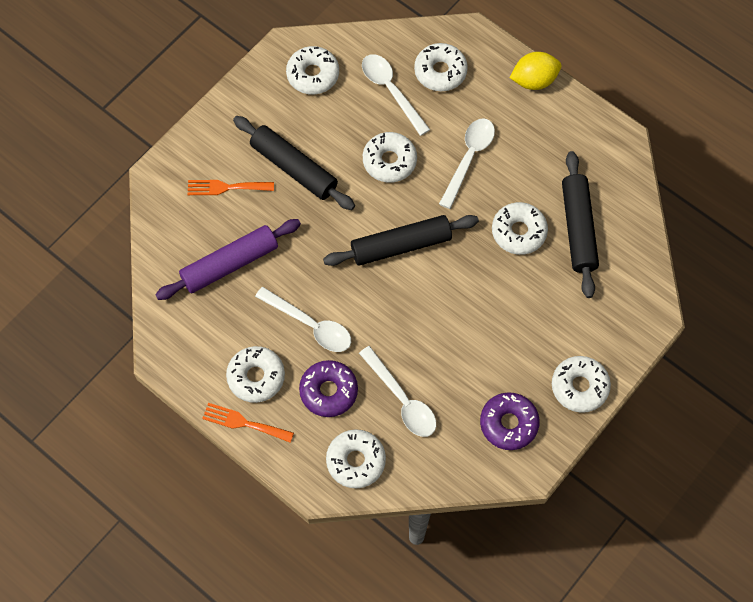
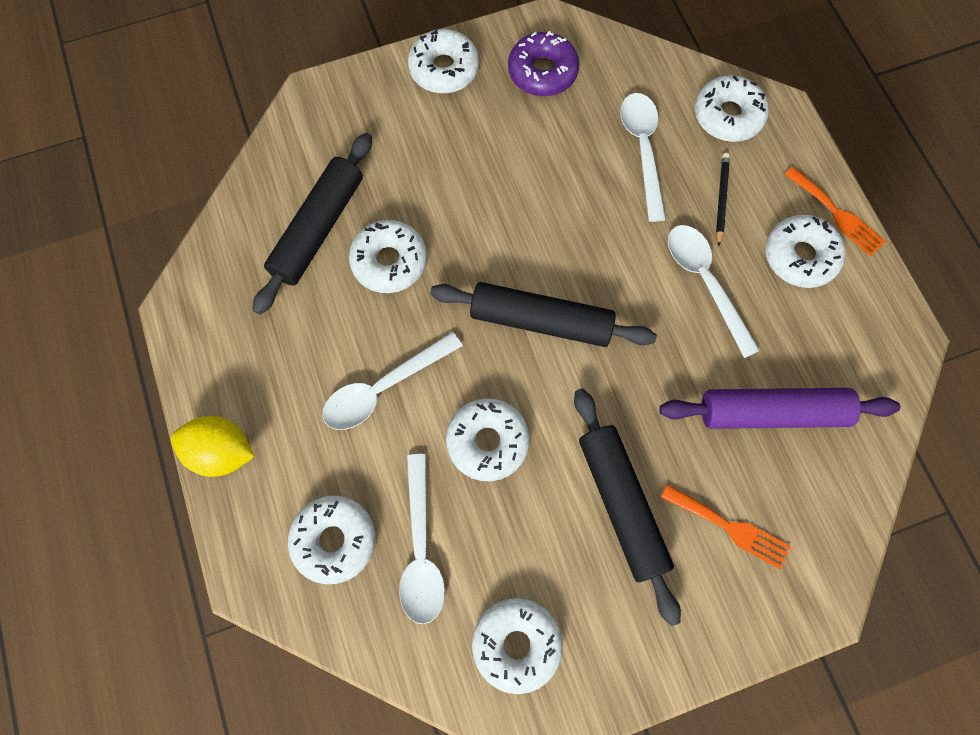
camera: 150 degrees left, 5 degrees up
purple donut [299,360,358,417] -> black pencil [716,153,730,246]

